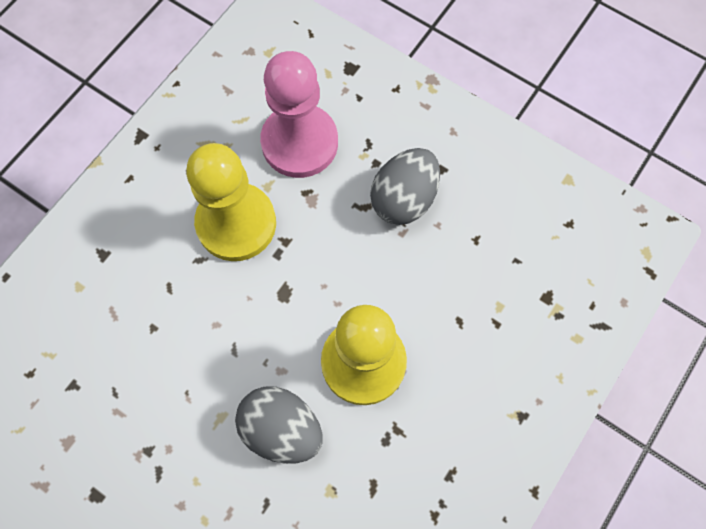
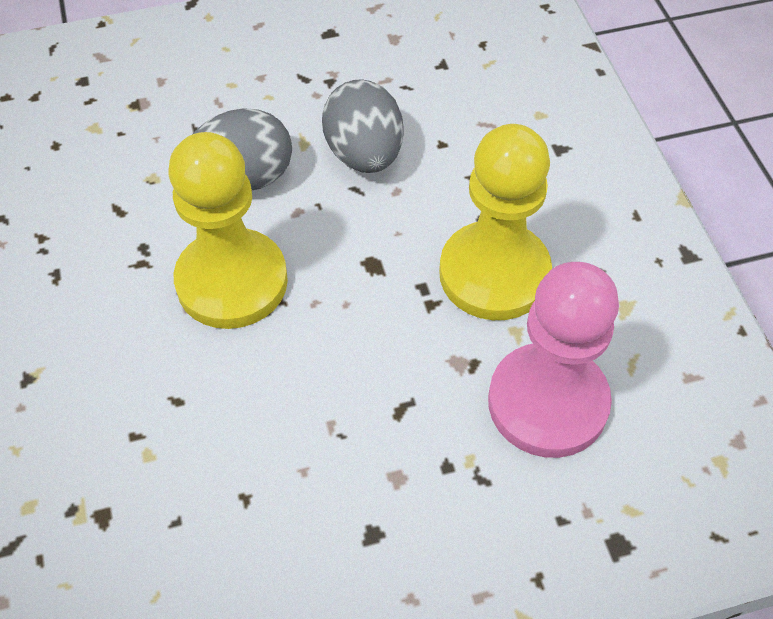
camera: 130 degrees right, 15 degrees down
grey egg [370,148,440,225] -> grey egg moved to [322,79,404,173]

